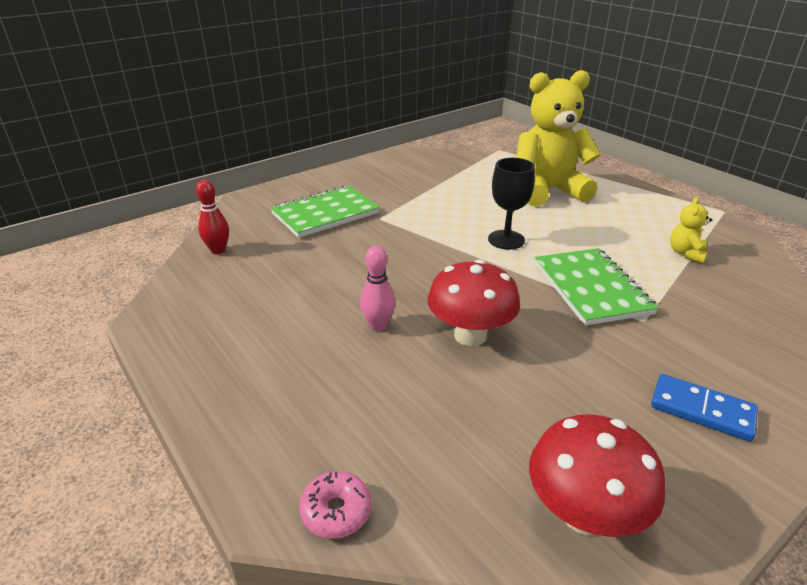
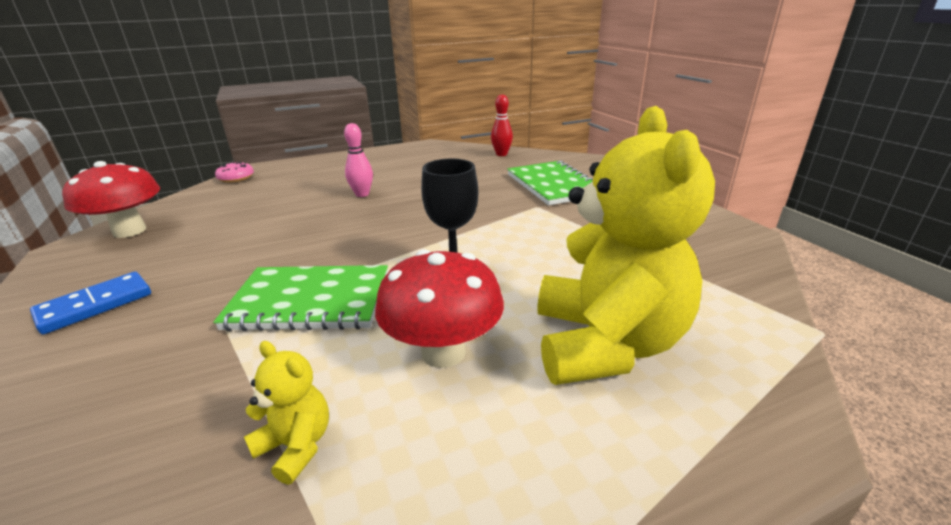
camera: 105 degrees right, 5 degrees down
red mushroom [428,259,520,346] -> red mushroom moved to [375,250,504,368]

